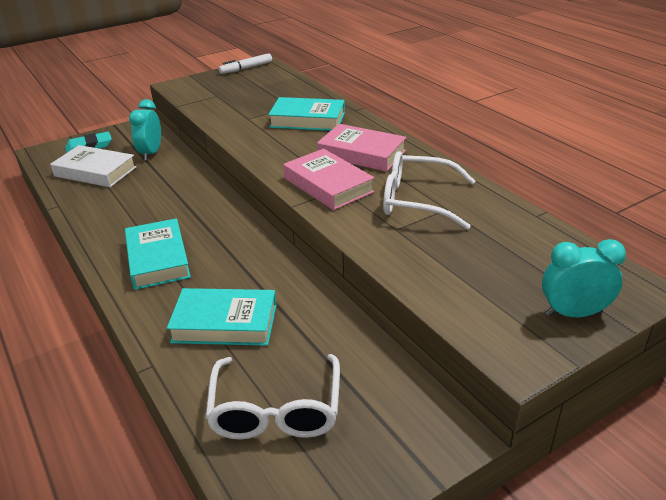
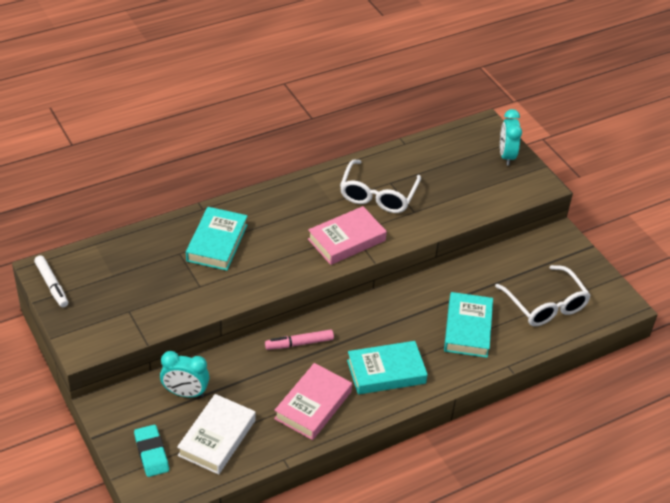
camera: 90 degrees left, 10 degrees up
white glasses [205,354,340,439] -> white glasses turned 60 degrees clockwise [495,265,591,326]
pink book [317,124,406,172] -> pink book moved to [274,363,352,440]
none -> pink marker [265,330,334,350]

